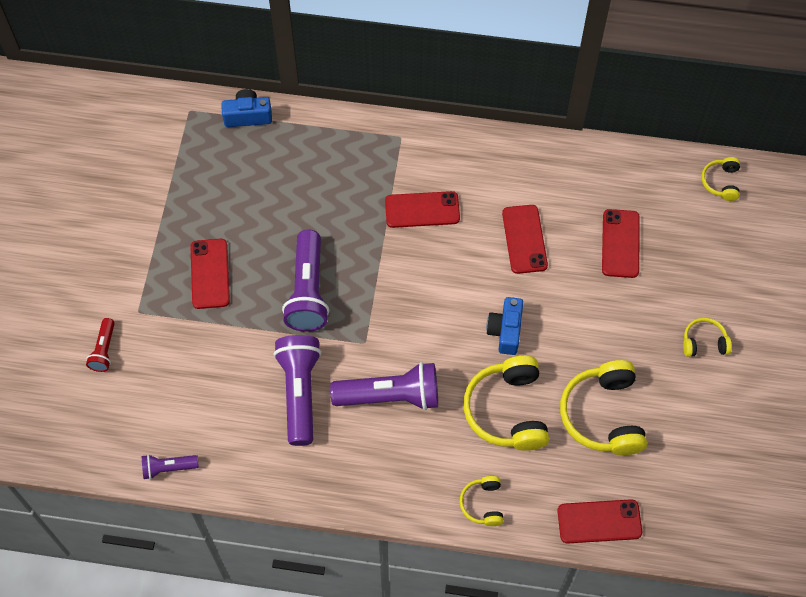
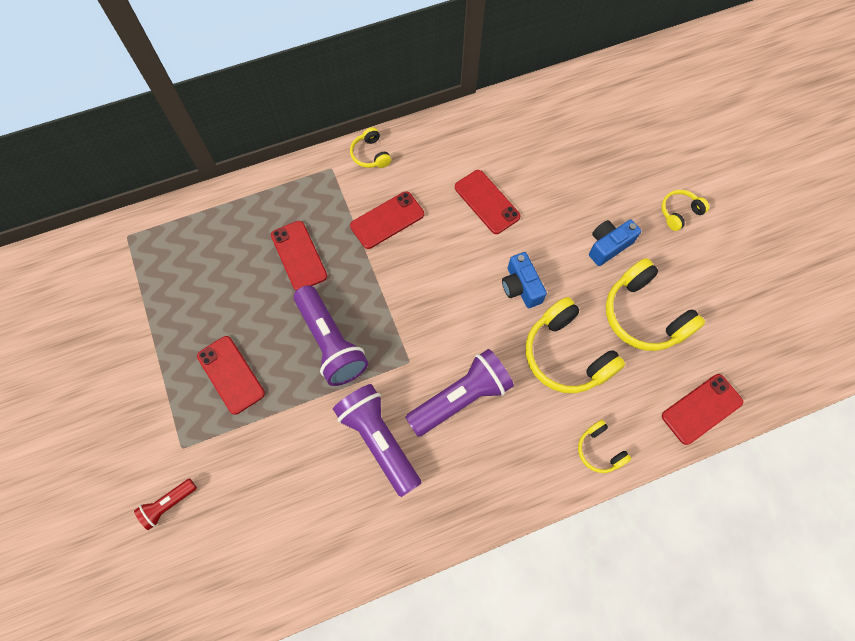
camera: 30 degrees left, 5 degrees up
red flashlight [86,318,115,372] -> red flashlight turned 75 degrees clockwise [134,478,197,530]
purple flashlight [142,454,199,480] -> none
blue camera [221,89,272,127] -> blue camera moved to [589,219,641,266]
red phone [602,209,640,278] -> red phone moved to [271,221,327,291]
yellow headphones [701,157,740,201] -> yellow headphones moved to [350,127,391,168]

